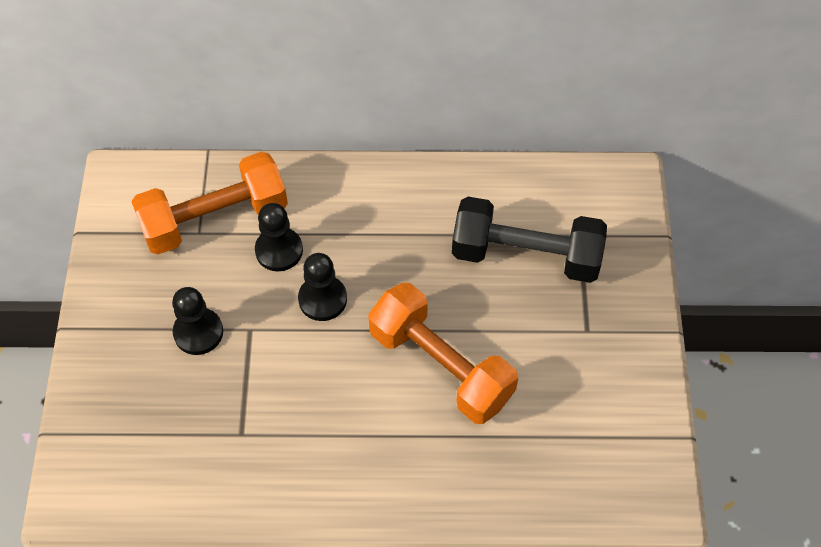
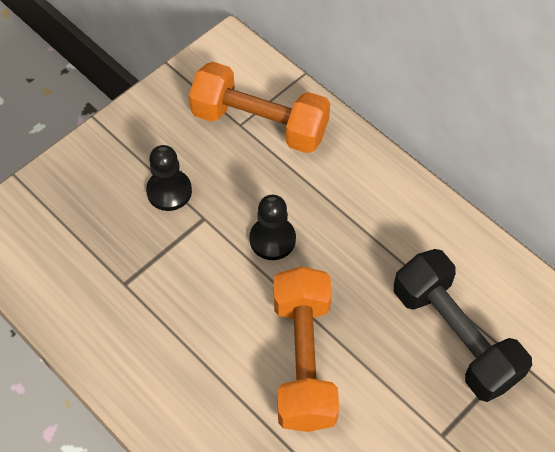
camera: 45 degrees right, 0 degrees up
black pawn [255,203,303,271] -> none

